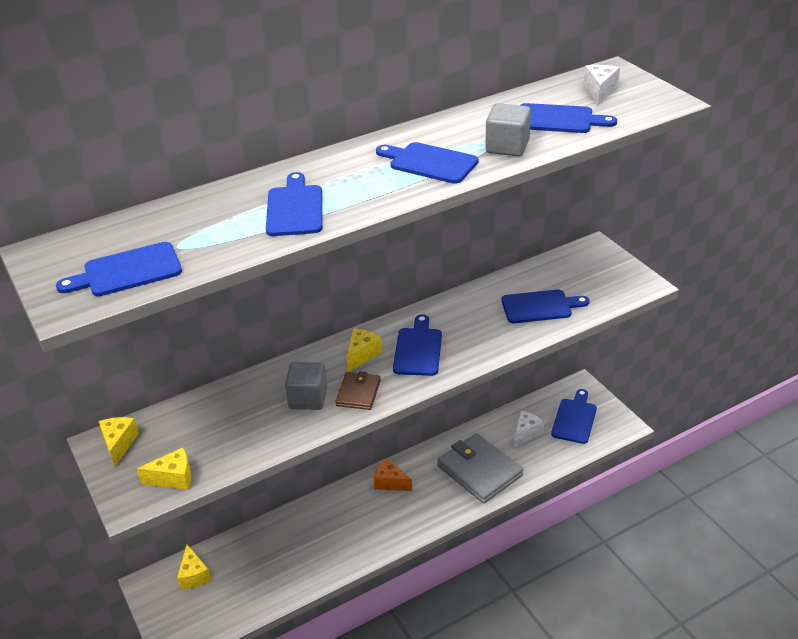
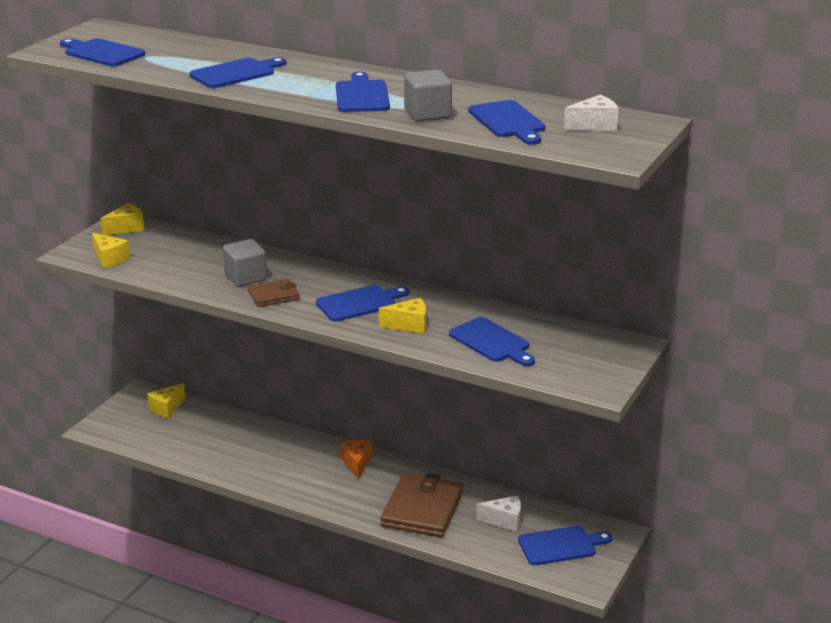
camera: 55 degrees right, 10 degrees down
yellow cheese [347,328,383,372] -> yellow cheese moved to [379,298,426,334]
grey wallet [437,433,523,504] -> brown wallet [380,473,463,538]

